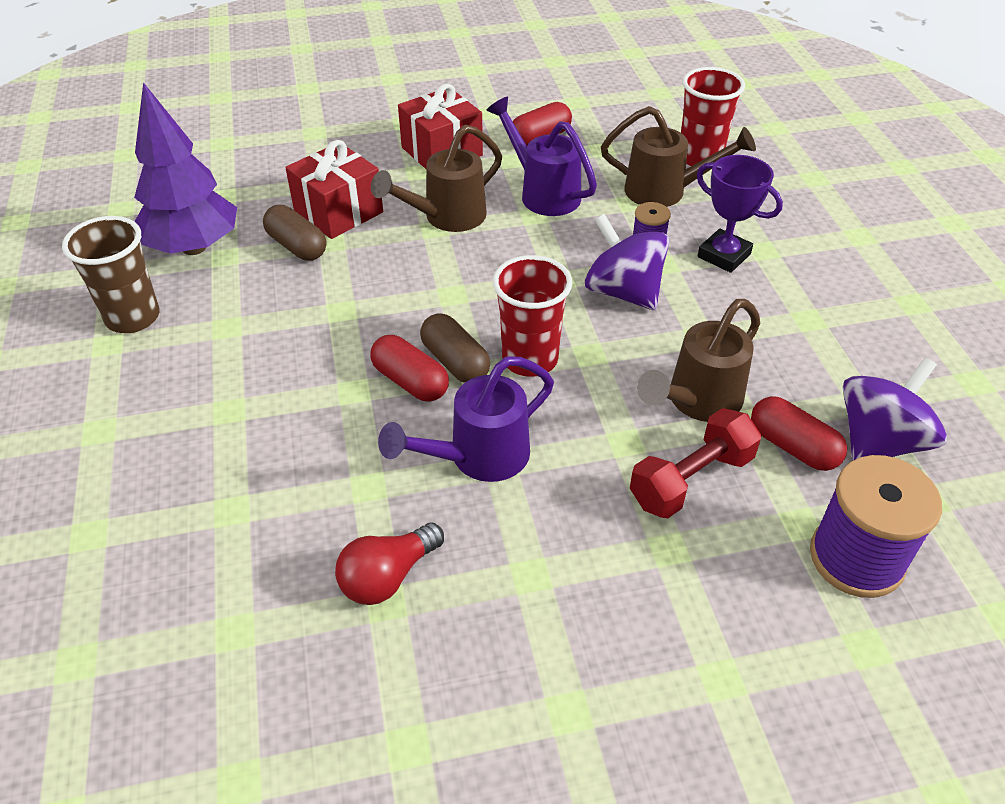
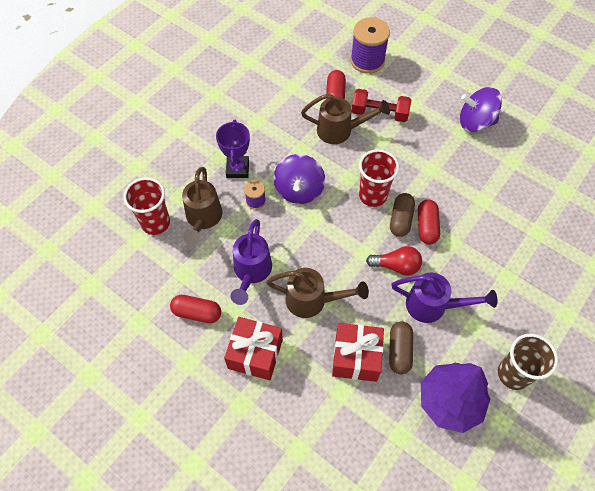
camera: 130 degrees left, 15 degrees up
red light bulb [335,523,444,605] -> red light bulb moved to [366,246,422,276]
purple watering can [378,356,554,482] -> purple watering can moved to [391,273,498,323]
brown watering can [601,106,756,207] -> brown watering can turned 150 degrees counterclockwise [182,167,222,245]
purple spinning top [843,358,947,461] -> purple spinning top moved to [460,87,502,132]

